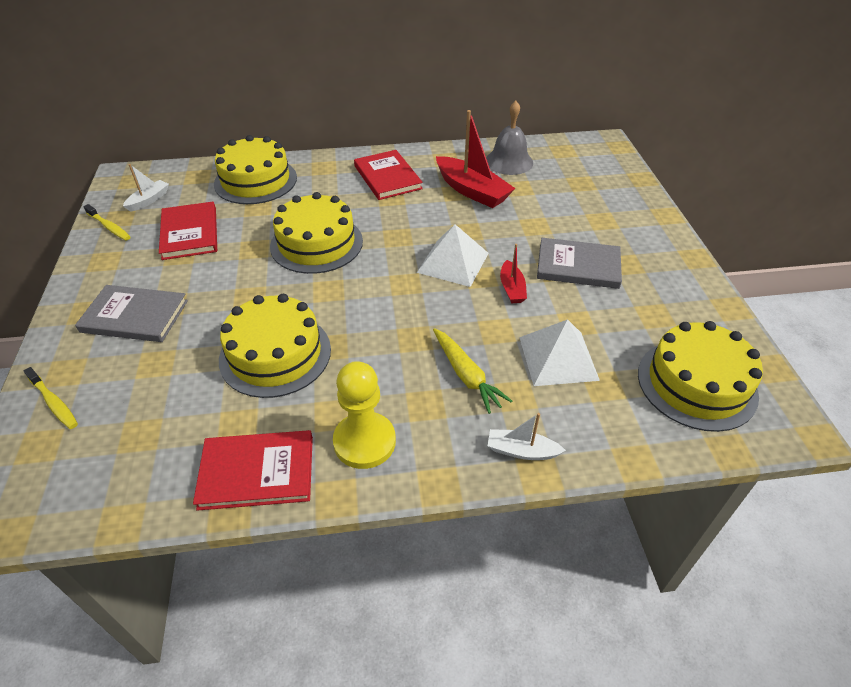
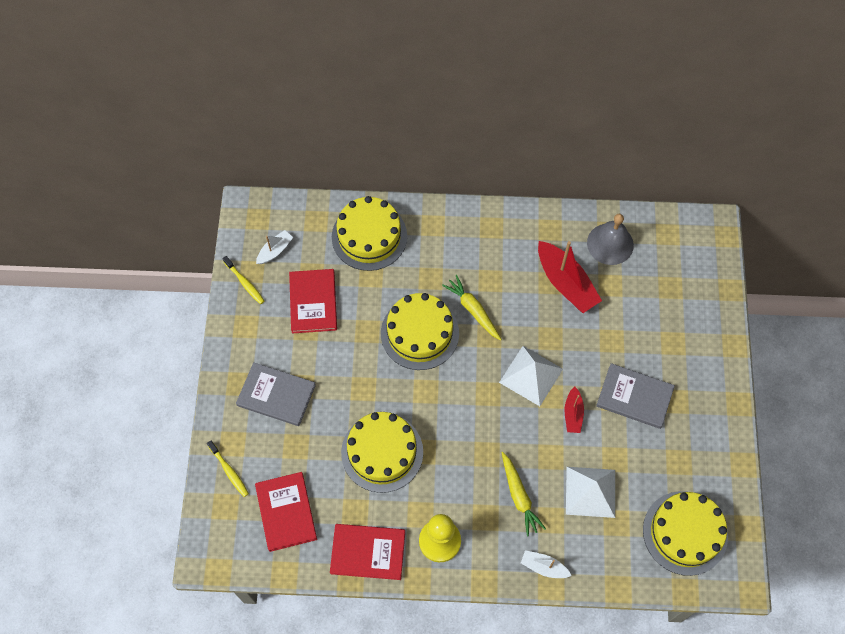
camera: 10 degrees right, 20 degrees up
red book [354,150,423,200] -> red book moved to [255,472,317,552]
none -> yellow carrot [442,275,502,340]

